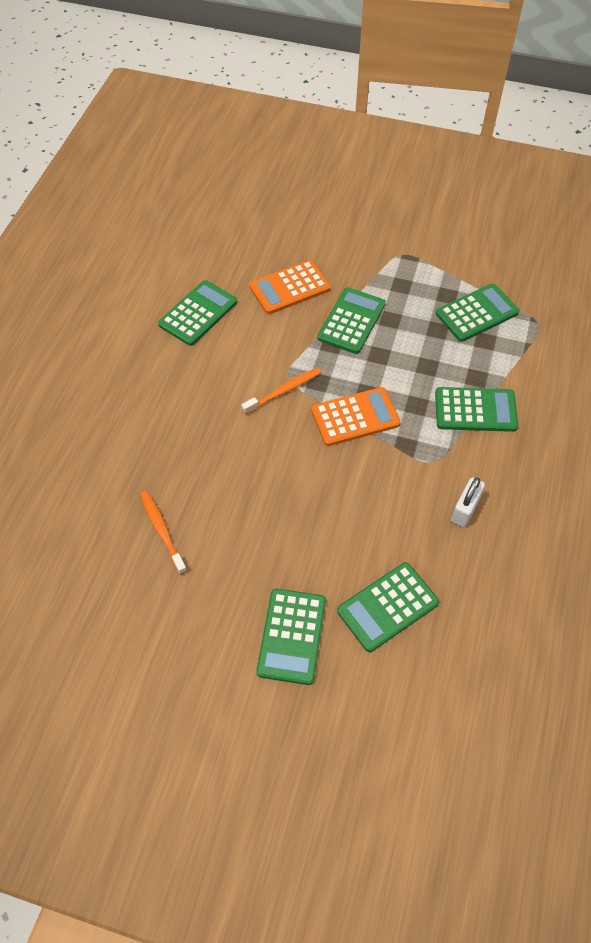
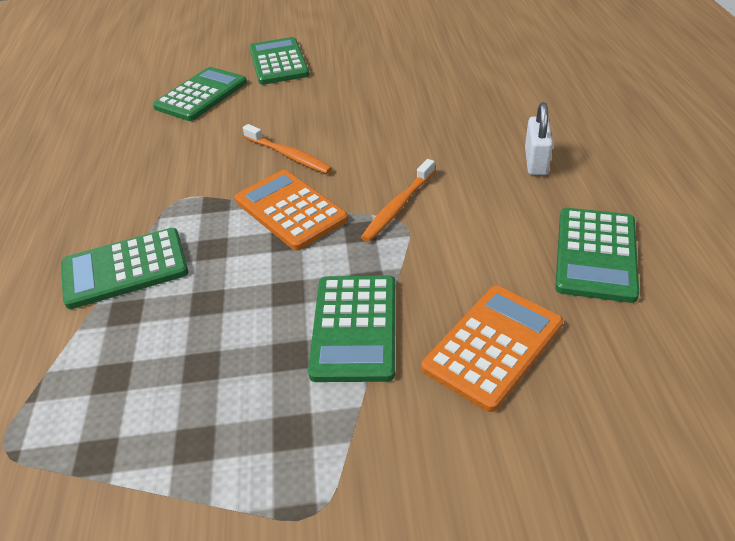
camera: 160 degrees right, 15 degrees down
orange toothbrush [140,491,187,575] -> orange toothbrush moved to [243,124,332,174]
orange calculator [311,387,401,446] -> orange calculator turned 90 degrees clockwise [234,170,348,251]
green calculator [436,284,519,342] -> none
white padlock [451,477,485,527] -> white padlock moved to [525,102,553,175]

